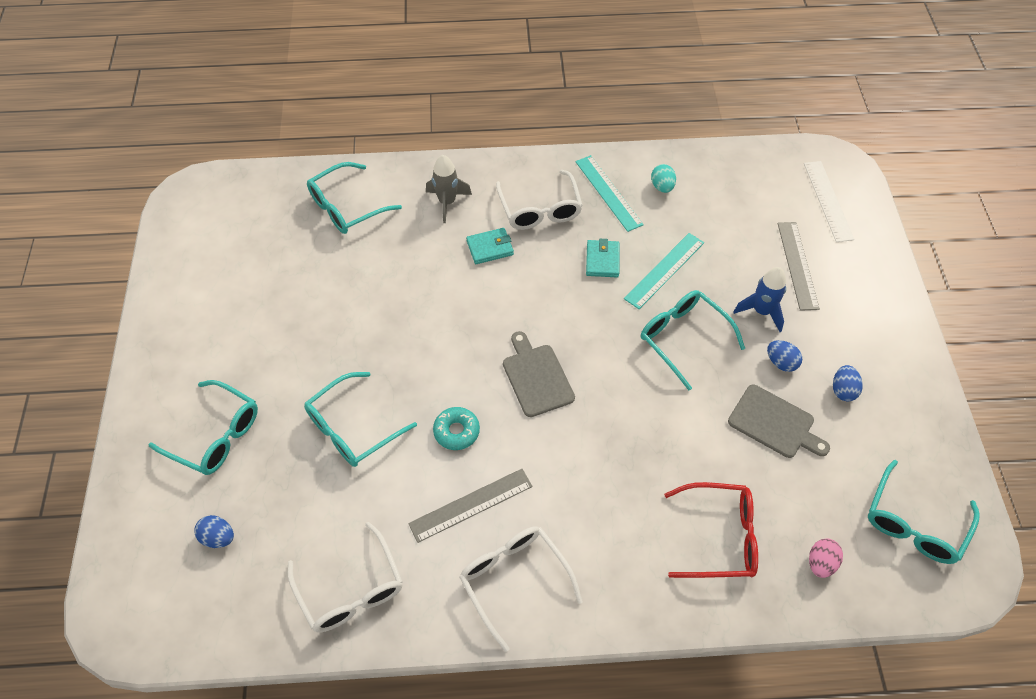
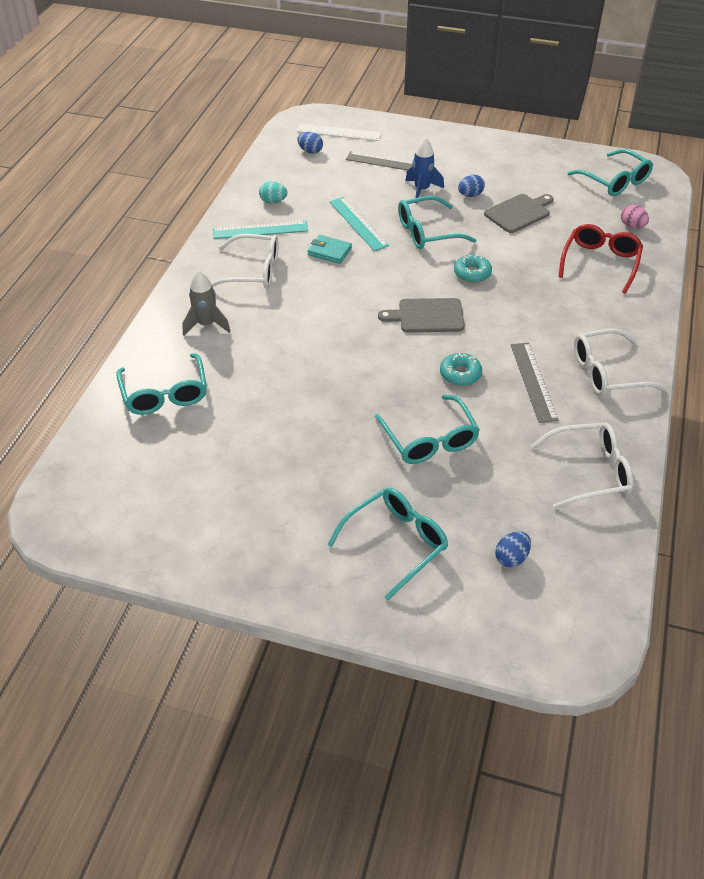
camera: 70 degrees left, 10 degrees down
turquoise wallet [466,228,514,264] -> none
blue egg [833,365,863,401] -> blue egg moved to [297,132,323,154]
none -> turquoise donut [454,254,492,283]

